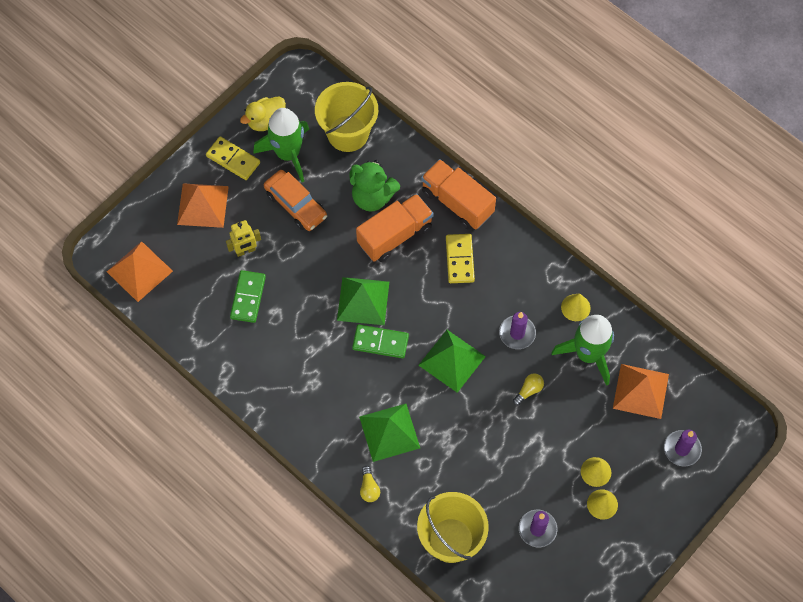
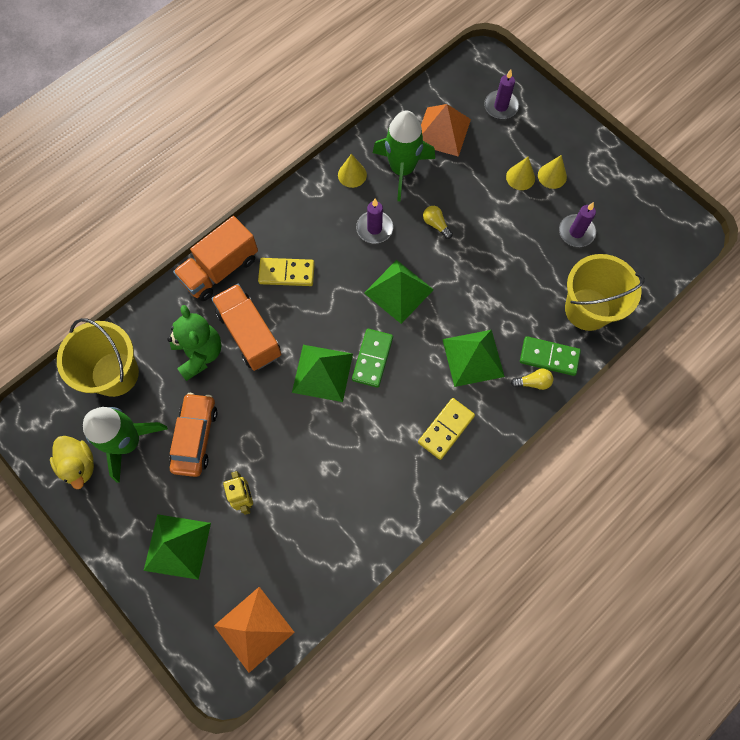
camera: 85 degrees left, 5 degrees up
orange pyramid [177,183,229,228] -> green pyramid [144,514,211,580]
yellow domino [206,136,260,180] -> yellow domino moved to [418,398,475,460]
green domino [230,270,266,323] -> green domino moved to [520,336,581,376]
orange car [264,170,327,231] -> orange car turned 45 degrees counterclockwise [169,393,217,477]
green teddy bear [349,160,400,212] -> green teddy bear turned 45 degrees counterclockwise [168,305,222,381]

